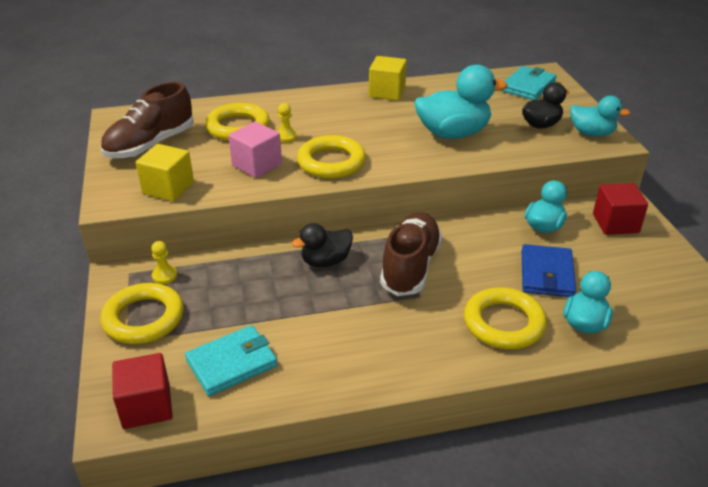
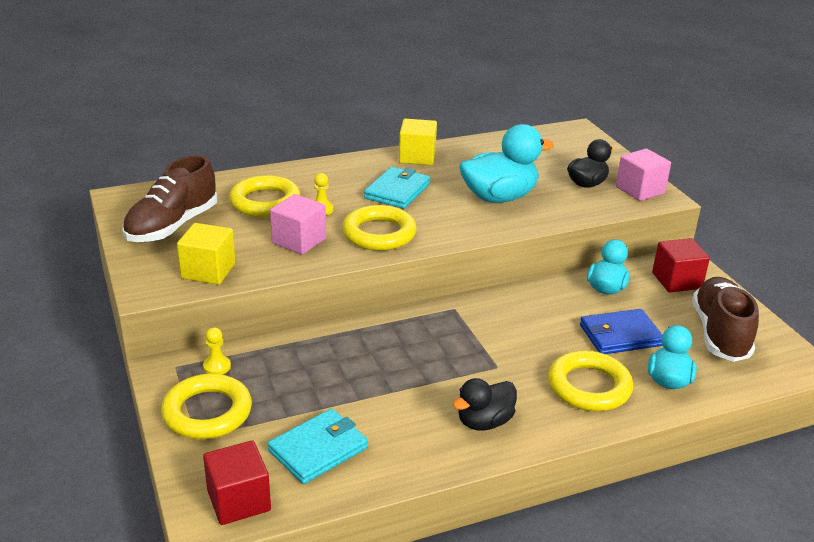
camera: 10 degrees left, 5 degrees down
black duck [292,223,353,267] -> black duck moved to [453,378,517,431]
brown shoe [380,212,442,296] -> brown shoe moved to [692,277,759,362]
turquoise wallet [501,66,557,100] -> turquoise wallet moved to [364,167,430,209]
blue wallet [522,244,576,297] -> blue wallet turned 75 degrees clockwise [580,309,663,354]
turquoise duck [570,96,630,137] -> pink cube [616,149,671,201]

